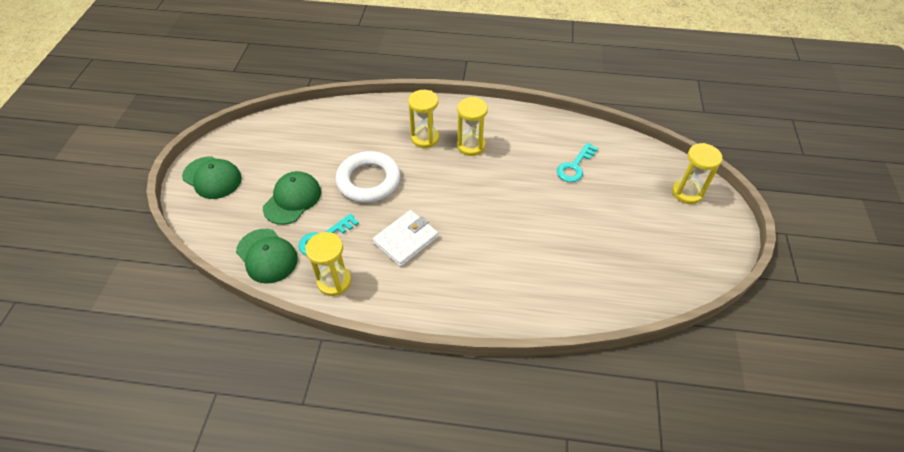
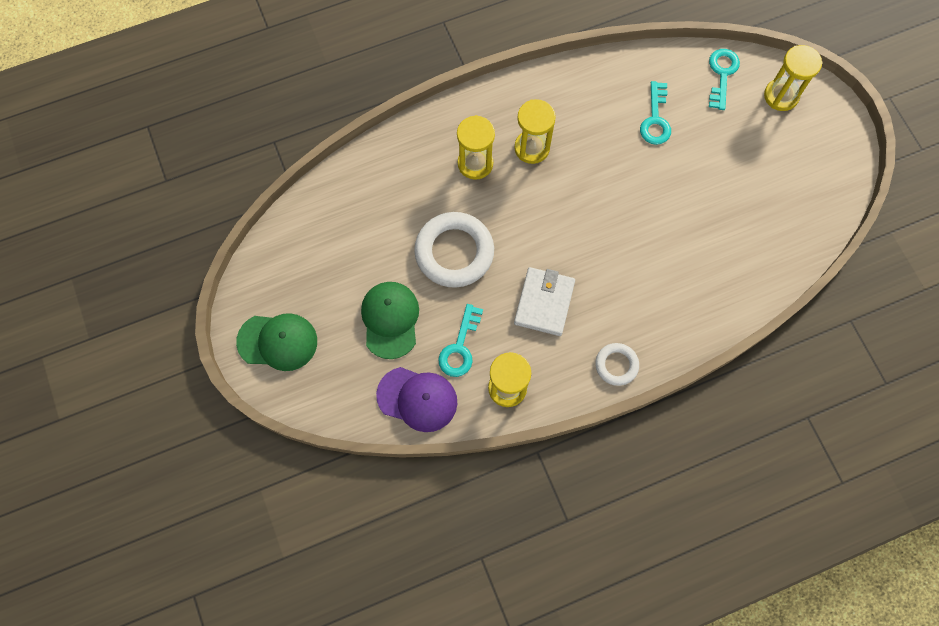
camera: 30 degrees left, 20 degrees up
green cap [236,229,298,284] -> purple cap [376,367,457,432]
none -> white ring [595,343,639,386]
none -> turquoise key [709,49,740,110]

